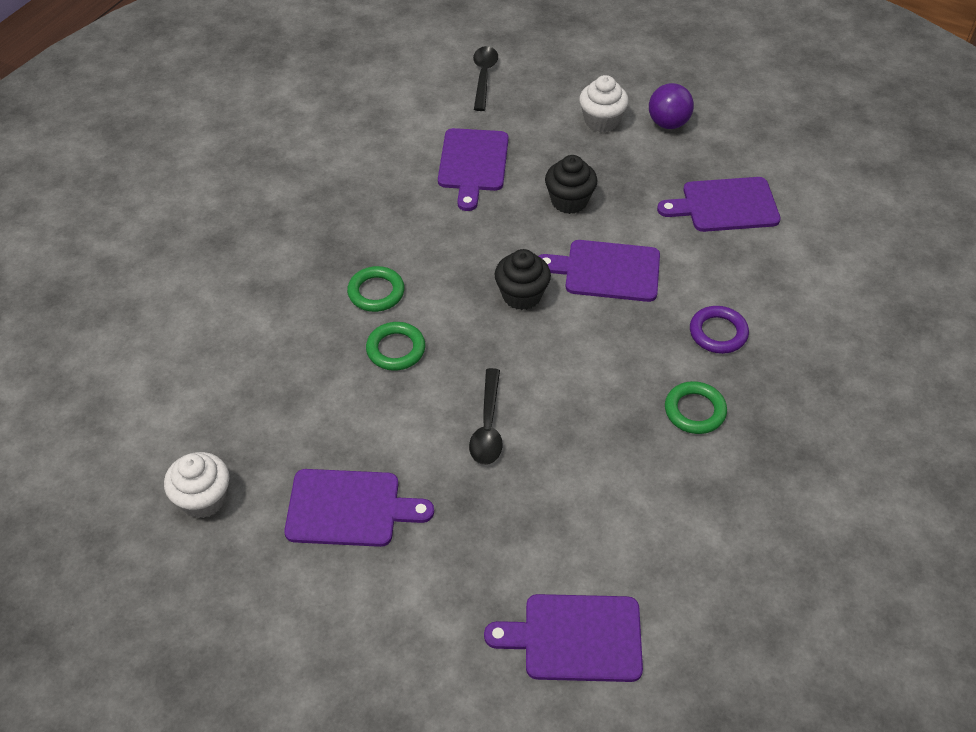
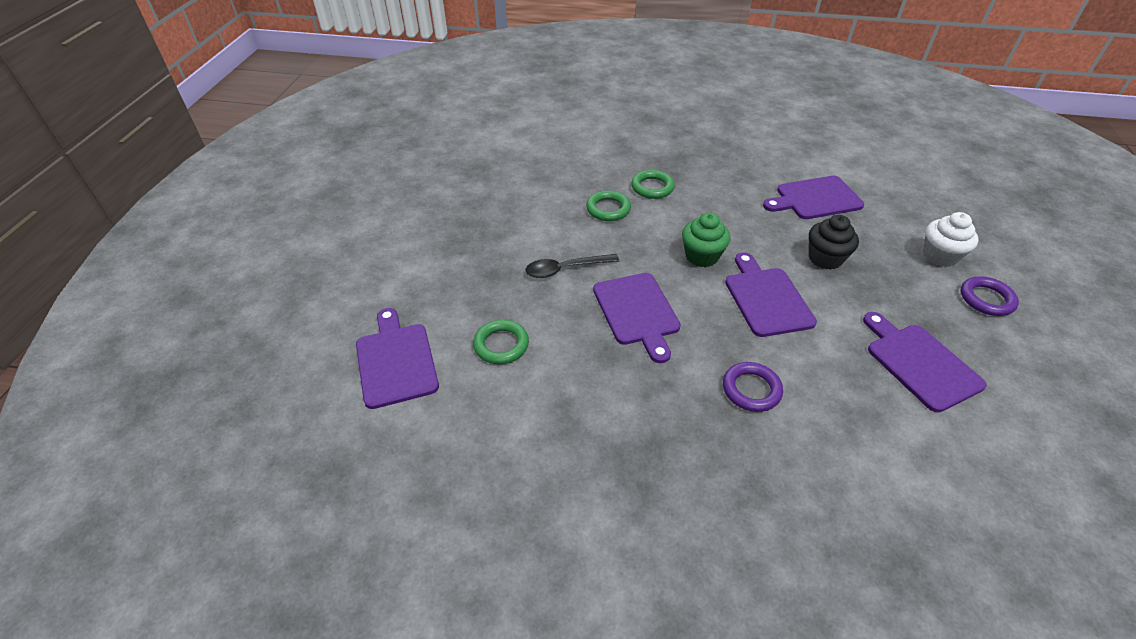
camera: 70 degrees right, 5 degrees down
white cupcake [164,452,229,518] -> none
purple cutting board [284,469,434,547] -> purple cutting board moved to [593,273,681,363]
black spoon [473,46,498,111] -> none
black cupcake [495,249,551,310] -> green cupcake [682,212,731,267]
purple ball [649,83,694,129] -> purple ring [961,276,1019,316]
green ring [665,381,727,434] -> green ring moved to [473,320,529,364]

